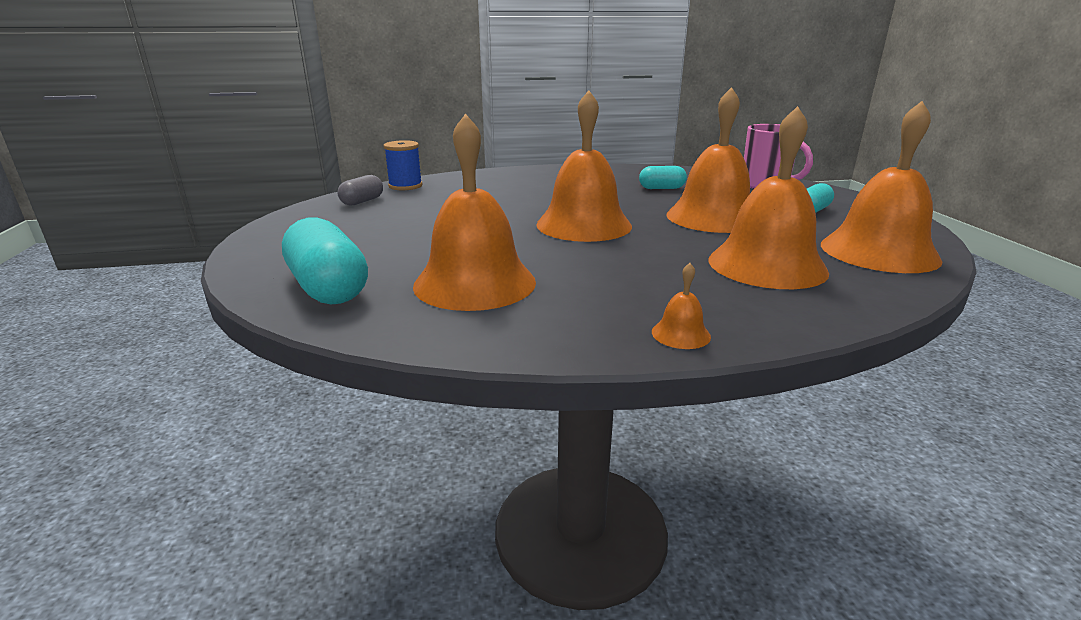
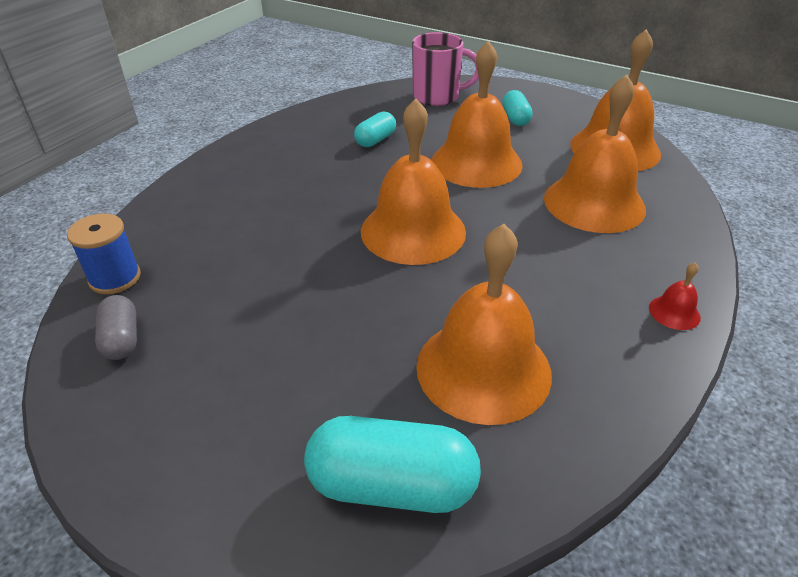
camera: 50 degrees left, 15 degrees up
orange bell [652,263,711,349] -> red bell [649,262,701,330]

